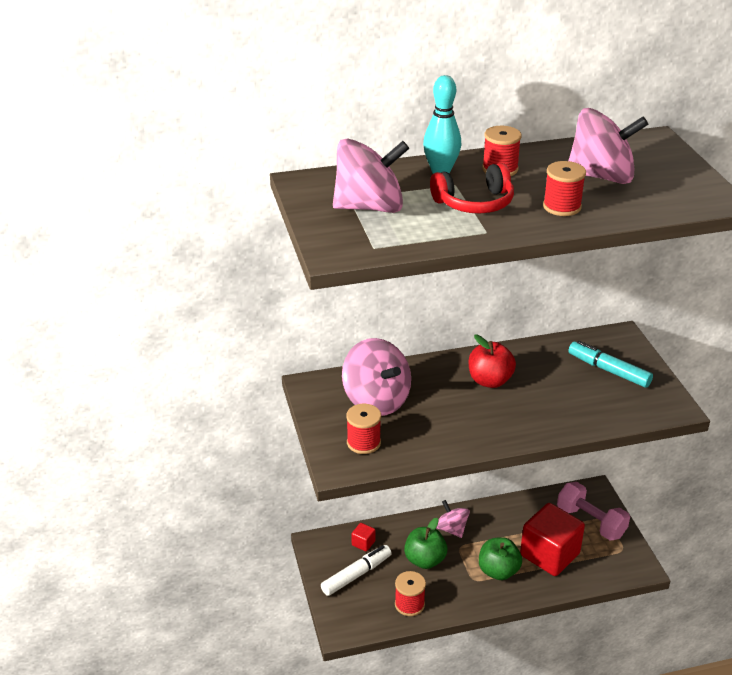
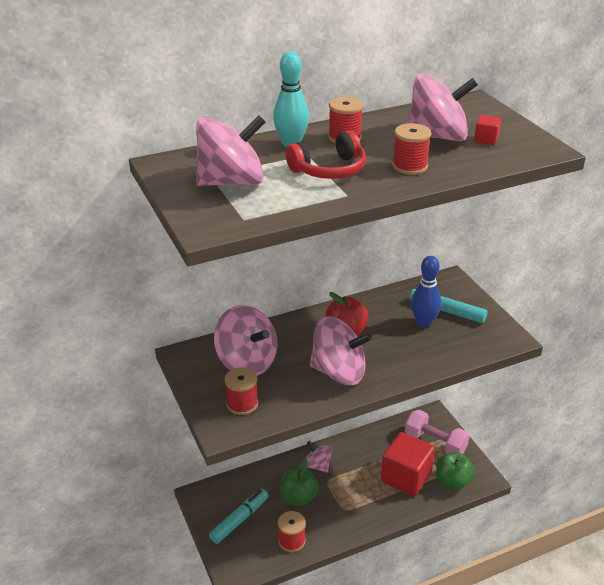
camera: 10 degrees left, 0 degrees up
white marker [321,545,392,596] -> turquoise marker [209,489,269,544]
red cube [352,523,375,552] -> red cube moved to [474,115,501,145]
green apple [479,537,522,580] -> green apple moved to [436,452,474,490]
none -> pink spinning top [310,317,372,385]
none -> blue bowling pin [411,256,441,328]

